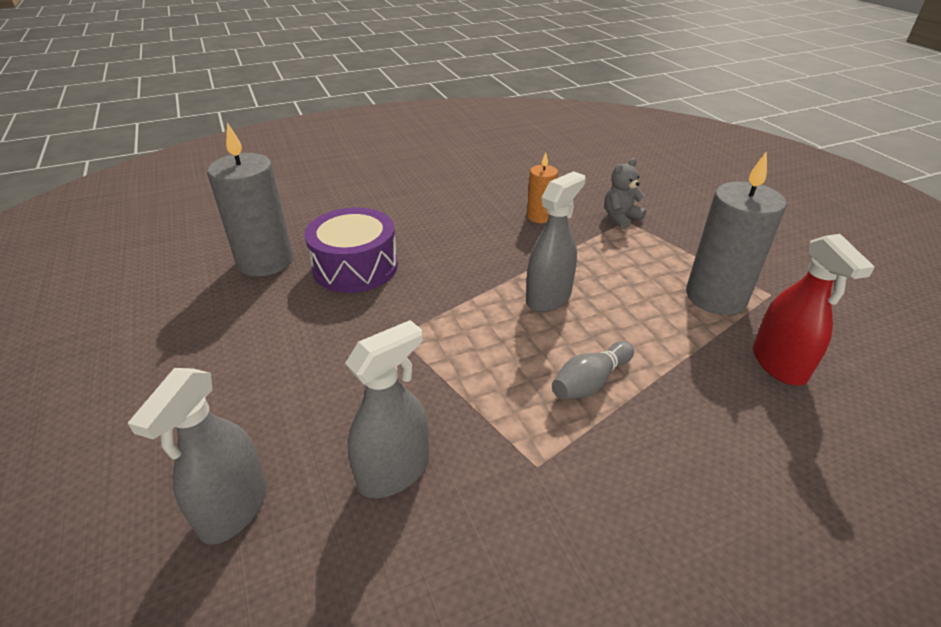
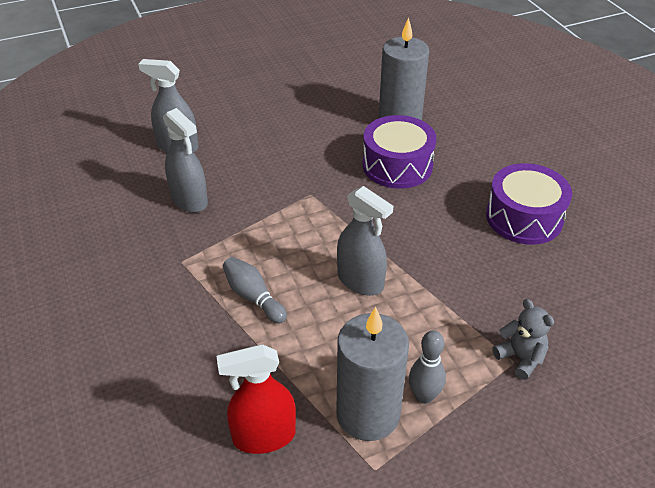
camera: 90 degrees right, 5 degrees up
orange candle [527,152,558,223] -> none
none -> grey bowling pin [409,330,446,404]
none -> purple drum [486,163,572,245]

